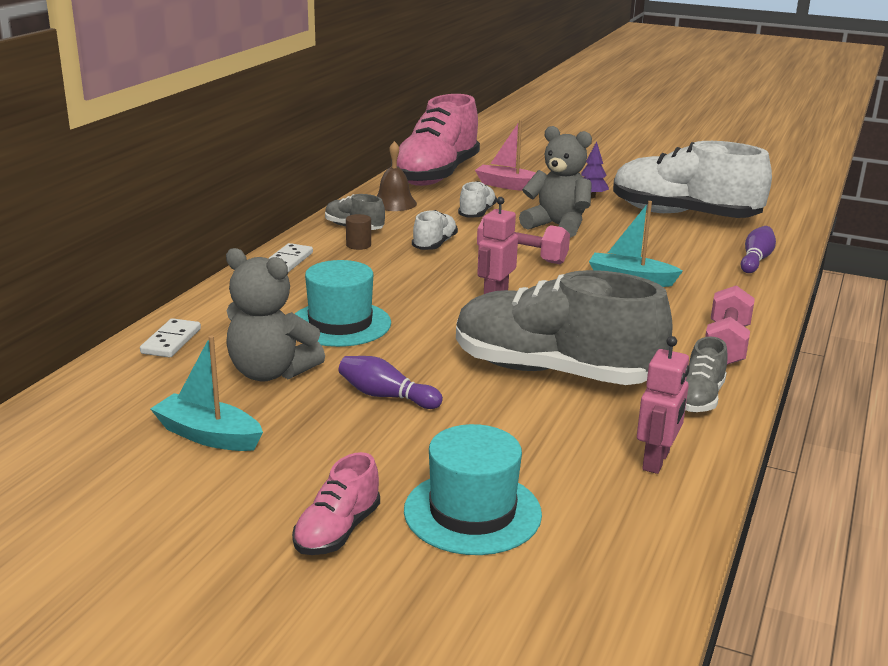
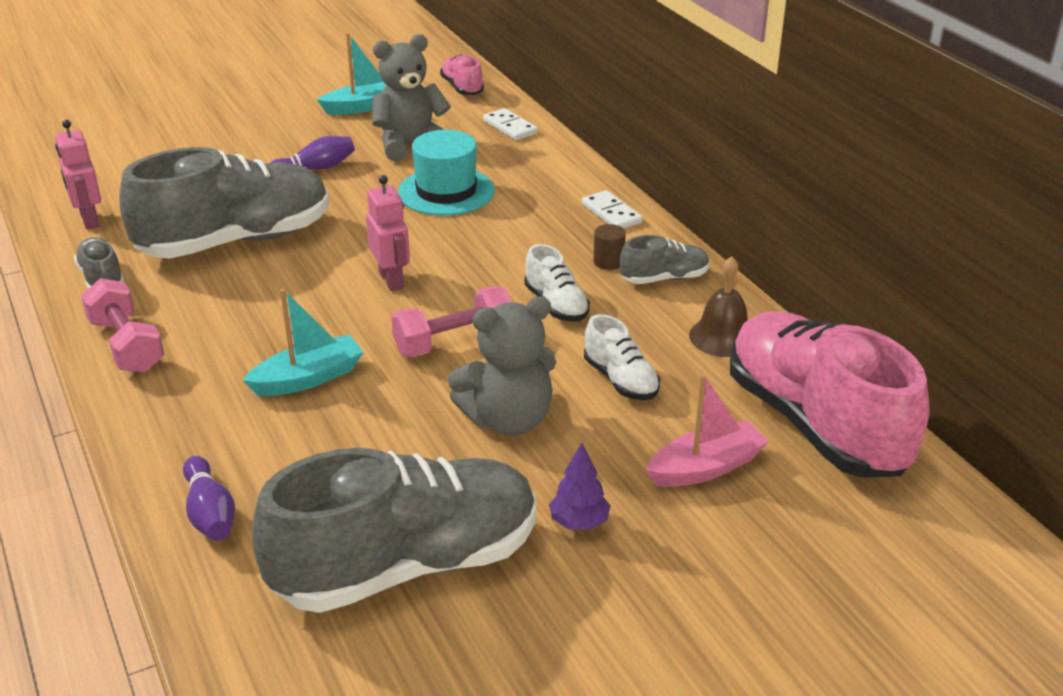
camera: 130 degrees right, 10 degrees up
pink shoe [292,452,380,555] -> pink shoe moved to [440,54,484,95]
turquoise hat [404,424,542,555] -> none
white shoe [613,141,772,218] -> grey shoe [252,448,536,613]

